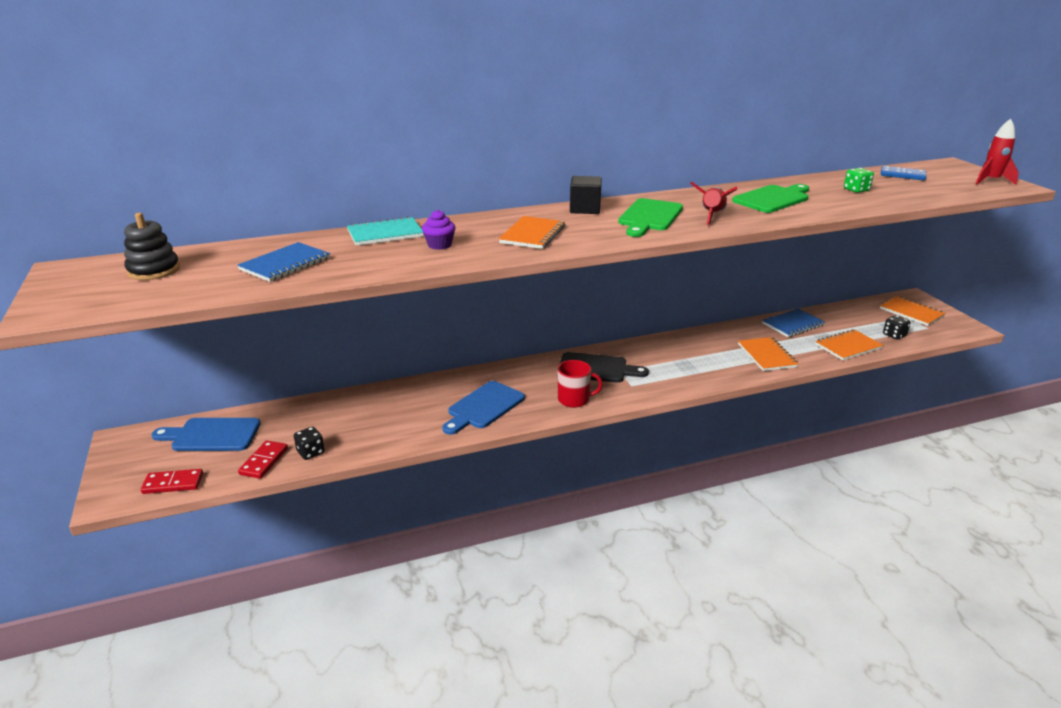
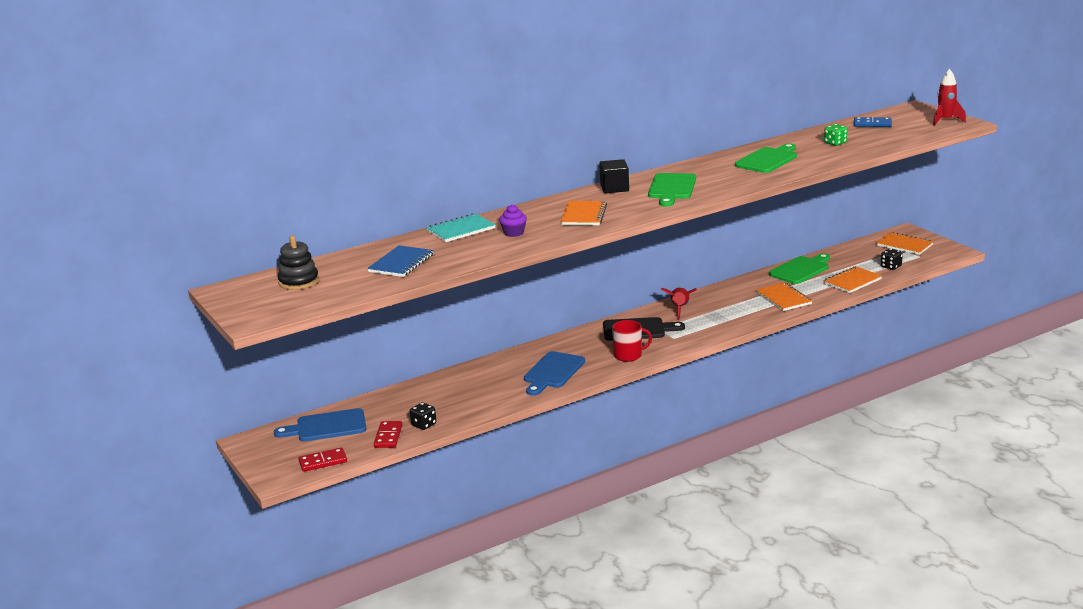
camera: 10 degrees left, 5 degrees down
red rocket [690,182,738,225] -> red rocket moved to [660,287,697,320]
blue notebook [762,309,825,337] -> green cutting board [769,253,830,284]

